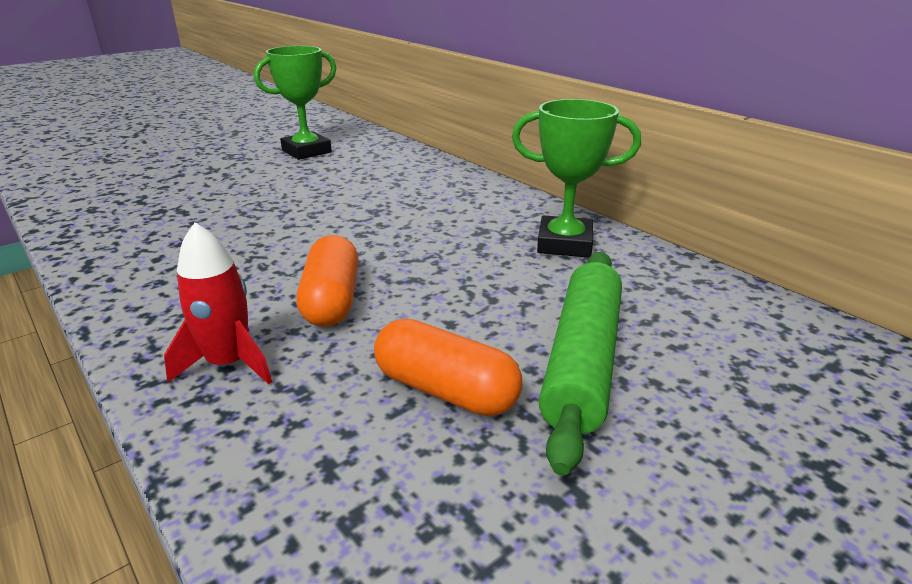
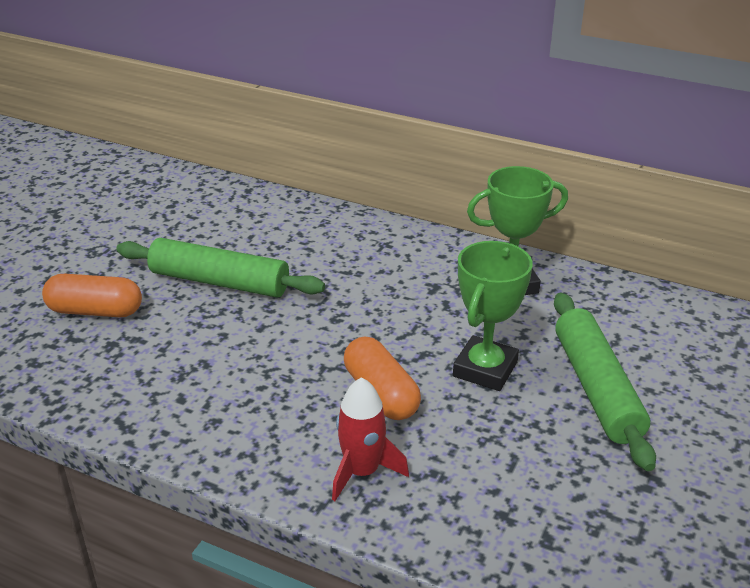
camera: 25 degrees left, 5 degrees up
green trophy [254,46,337,160] -> green trophy moved to [453,241,533,391]
orange capsule [374,319,522,416] -> orange capsule moved to [42,274,142,317]
none -> green rolling pin [116,238,325,298]

